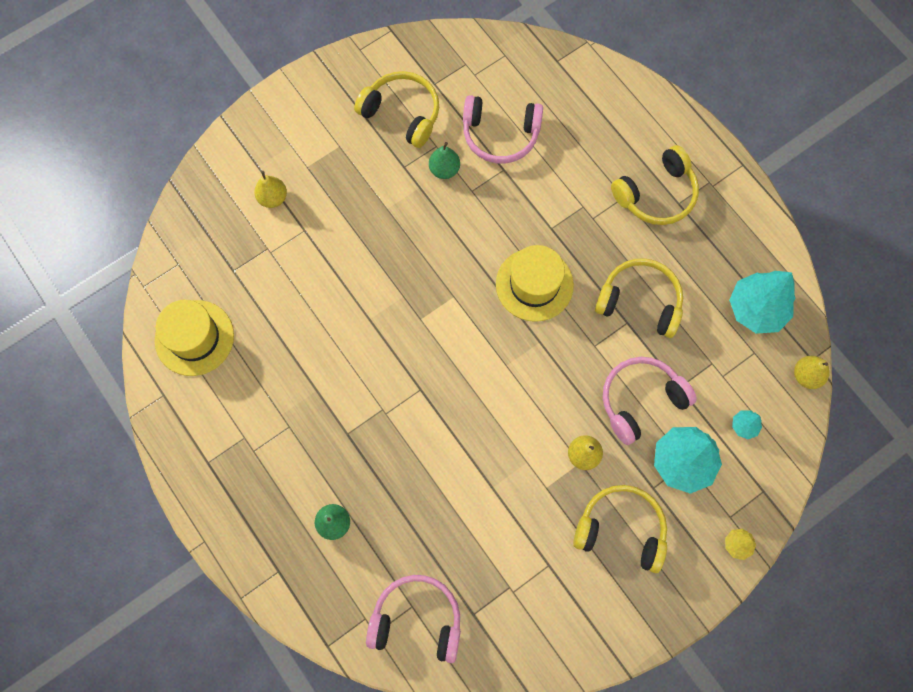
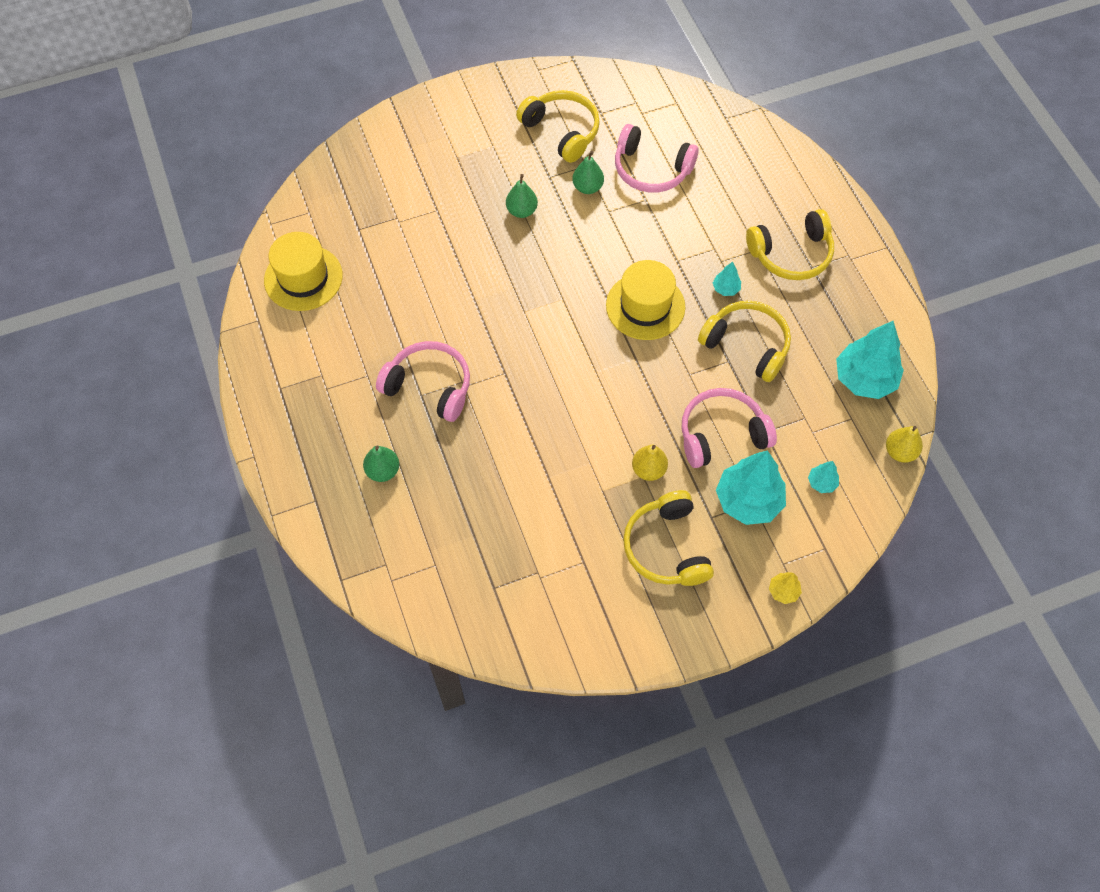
camera: 15 degrees right, 10 degrees down
yellow pear [254,171,287,208] -> none
pink headphones [366,575,461,663] -> pink headphones moved to [376,341,470,422]
yellow headphones [573,485,667,573] -> yellow headphones turned 135 degrees counterclockwise [623,490,714,586]
none -> green pear [506,174,538,218]
none -> turquoise tree [713,262,741,296]

